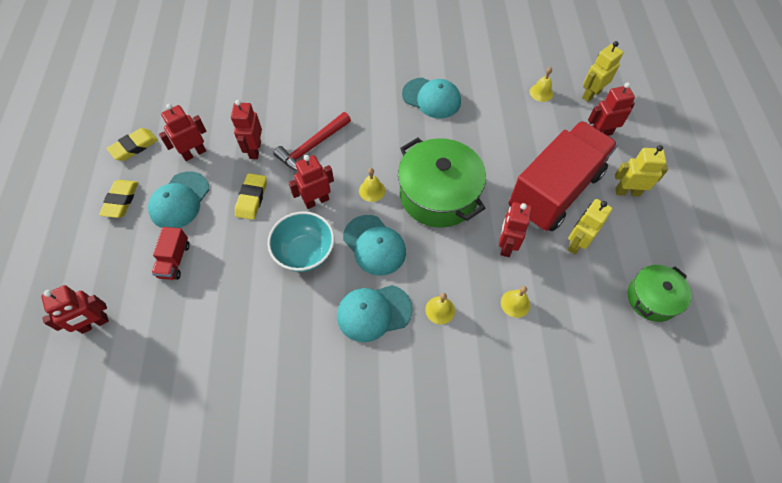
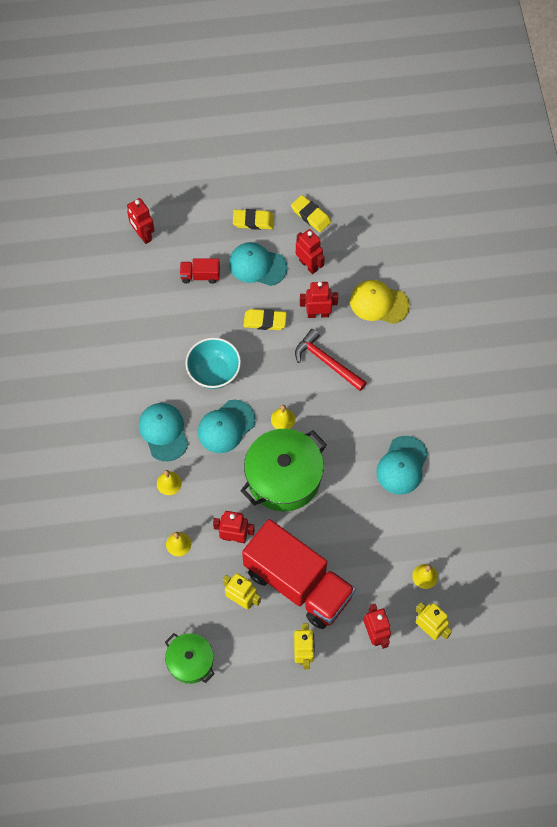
camera: 85 degrees right, 5 degrees up
red robot [289,155,334,209] -> none
none -> yellow cap [350,280,410,324]

